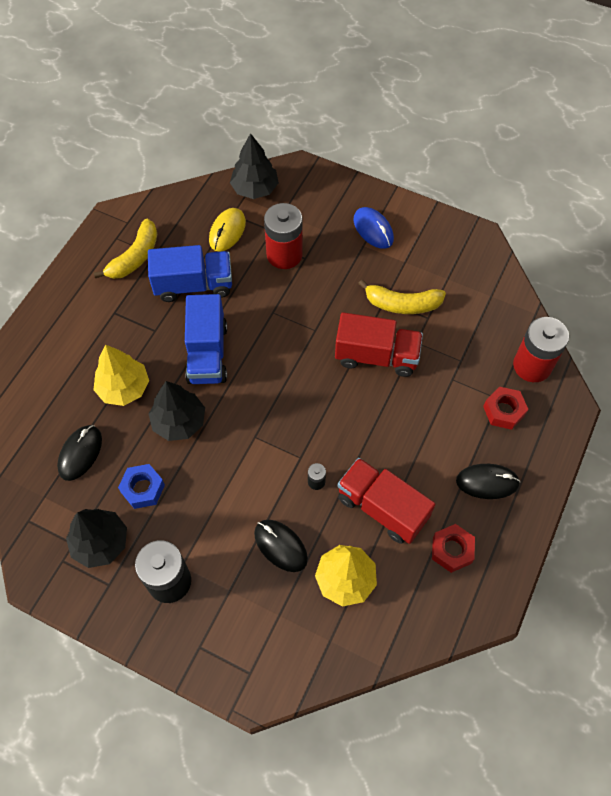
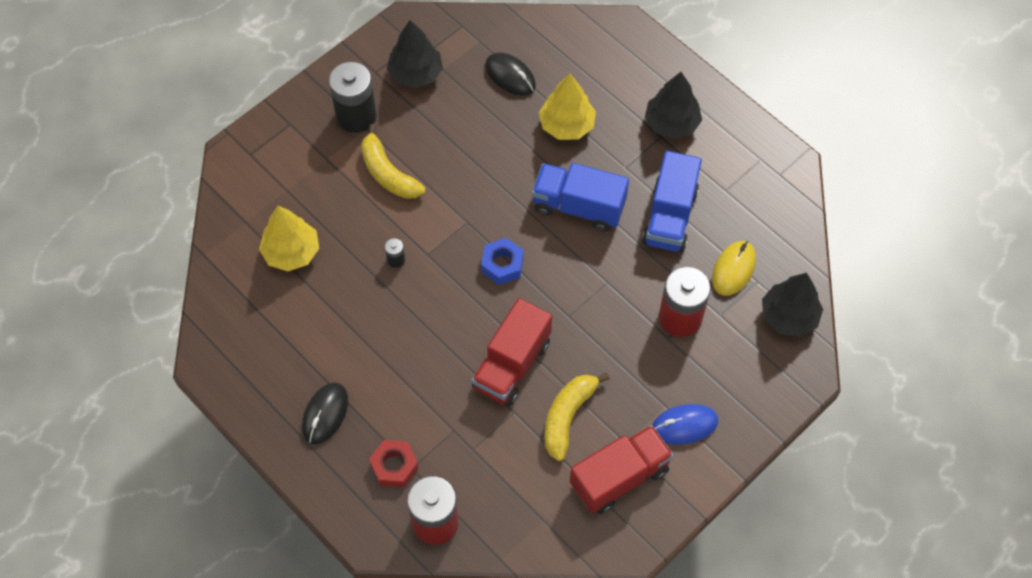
camera: 110 degrees right, 0 degrees up
yellow banana [94,219,157,279] -> yellow banana moved to [361,124,426,199]
blue nut [118,464,165,509] -> blue nut moved to [481,238,524,285]
black tree [149,381,205,441] -> black tree moved to [645,72,702,139]
yellow mouse [209,208,246,252] -> yellow mouse turned 75 degrees clockwise [712,241,756,296]
black mouse [254,520,308,572] -> none
red truck [337,458,435,544] -> red truck moved to [570,425,674,514]
red nut [432,524,475,573] -> none

